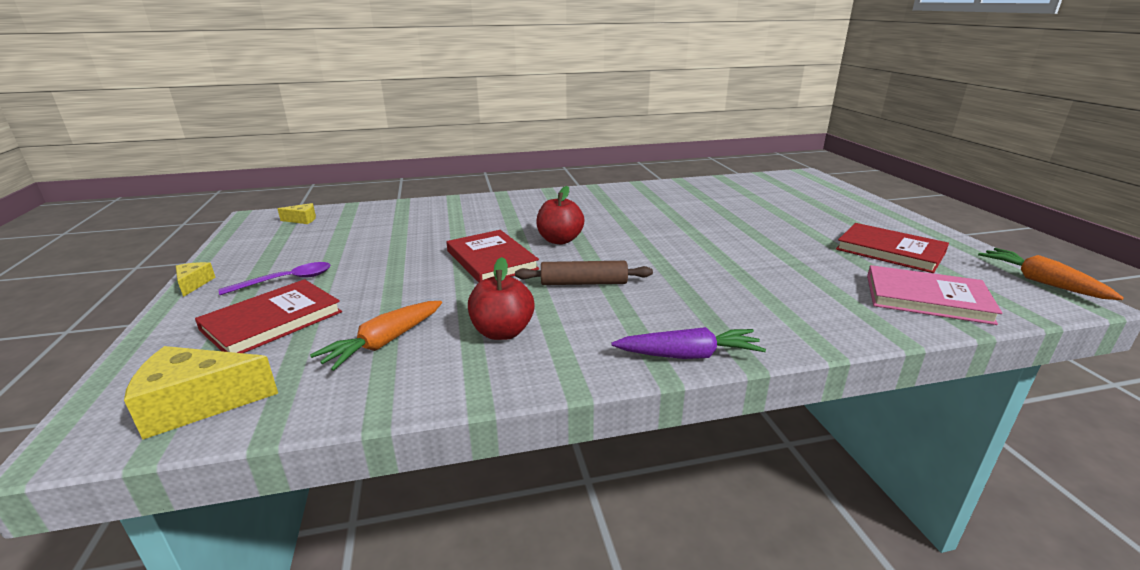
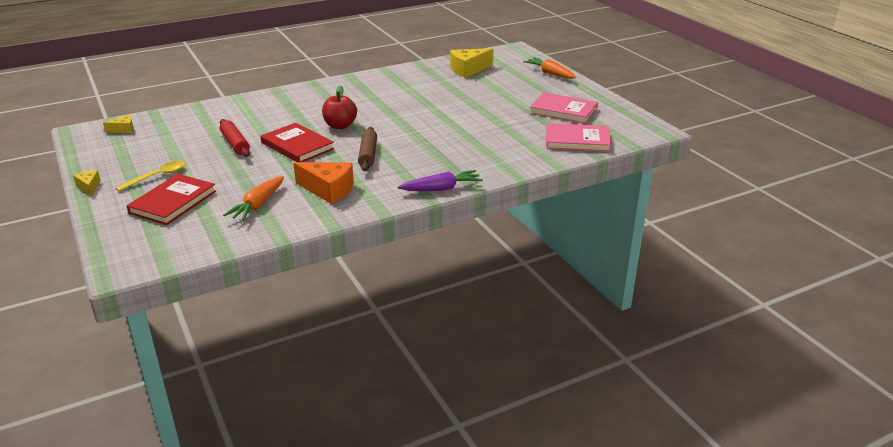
camera: 15 degrees left, 5 degrees up
yellow cheese [124,346,278,440] -> yellow cheese moved to [450,48,494,78]
purple spoon [219,262,330,295] -> yellow spoon [115,161,185,191]
red apple [468,257,535,340] -> orange cheese [294,162,354,204]
brown rolling pin [515,261,653,285] -> brown rolling pin turned 75 degrees counterclockwise [358,127,377,171]
red book [836,223,949,273] -> pink book [530,92,598,124]
orange carrot [978,248,1124,300] -> orange carrot moved to [523,57,576,79]
none -> red rolling pin [219,119,250,157]

